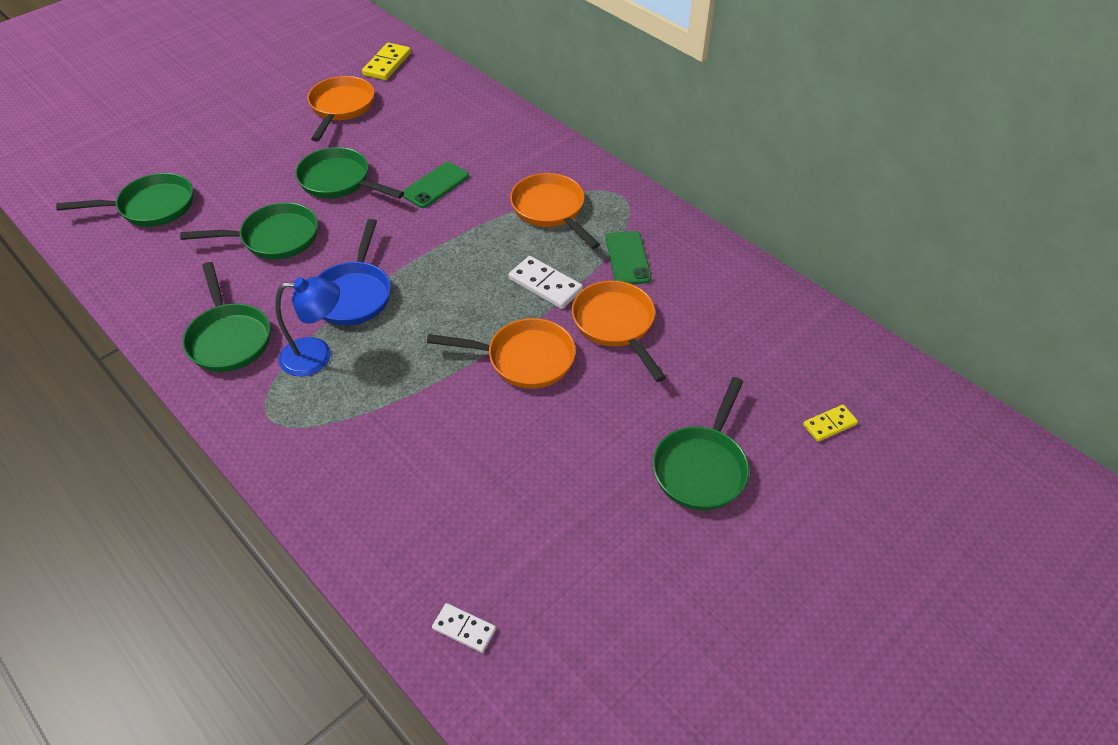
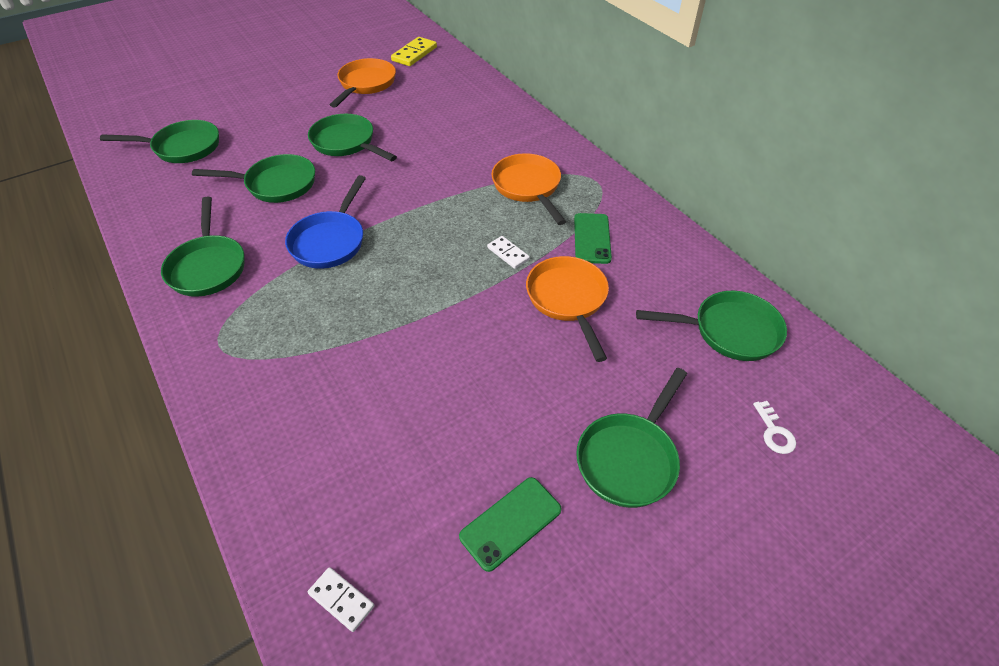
camera: 10 degrees right, 0 degrees up
blue lamp [275,277,340,376] -> none
green phone [402,162,469,208] -> green phone moved to [459,477,561,572]
orange pan [427,318,576,389] -> none
white domino [509,256,583,309] -> white domino [487,236,530,269], size x0.62
yellow domino [803,405,858,442] -> white key [753,401,796,454]
none -> green pan [636,291,787,361]

